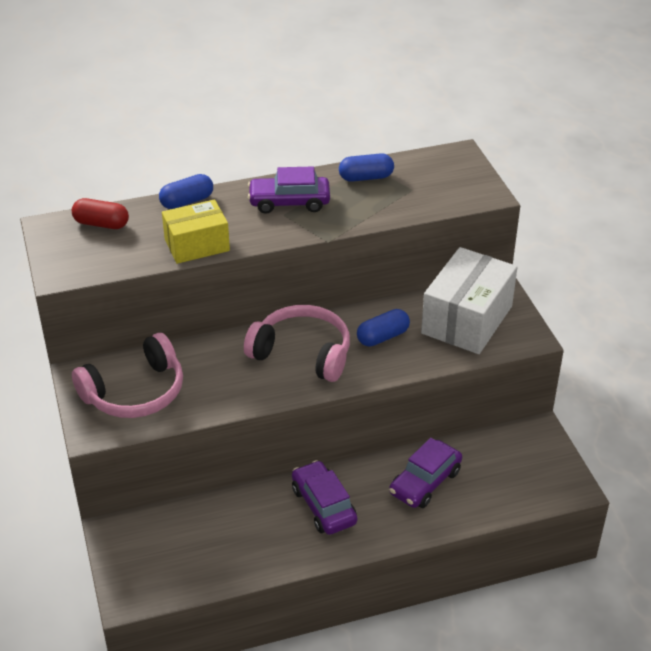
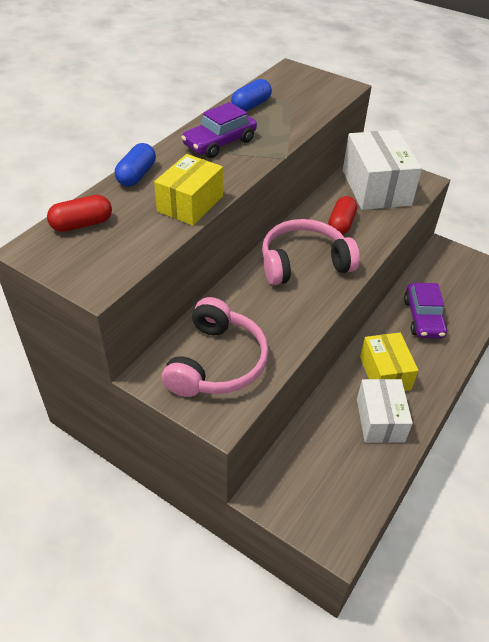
camera: 40 degrees left, 5 degrees up
purple car [292,460,357,535] -> yellow box [360,333,419,391]
blue capsule [357,309,410,347] -> red capsule [328,196,357,235]
none -> white box [357,379,413,443]

